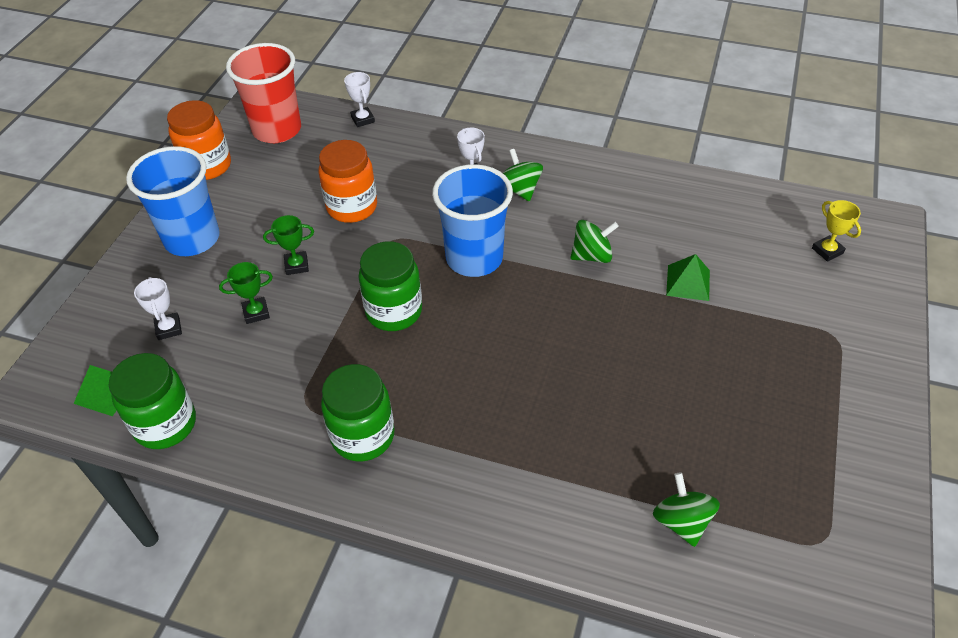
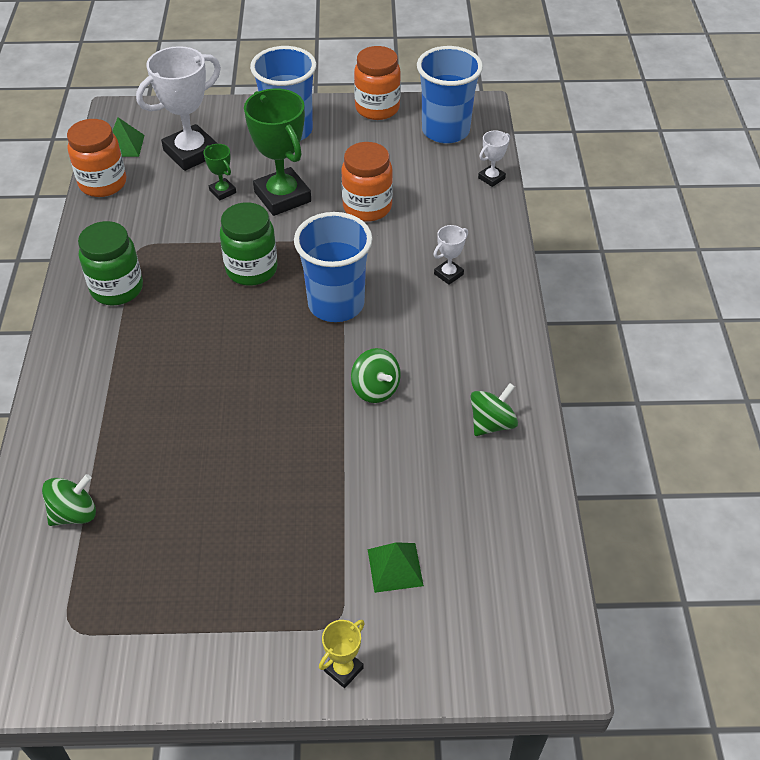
camera: 70 degrees right, 0 degrees up
green jar [109,353,196,449] -> orange jar [67,119,126,197]
white trophy [134,277,182,340] -> white trophy [136,46,221,171], size x2.17
red cup [226,43,301,143] -> blue cup [417,46,483,144]
green trophy [263,215,314,275] -> green trophy [244,88,311,216], size x2.17
green spinning top [503,149,543,201] -> green spinning top moved to [470,383,518,436]
green pyramid [666,254,710,301] -> green pyramid moved to [368,542,424,593]
yellow trophy [812,200,861,262] -> yellow trophy moved to [319,620,365,688]

